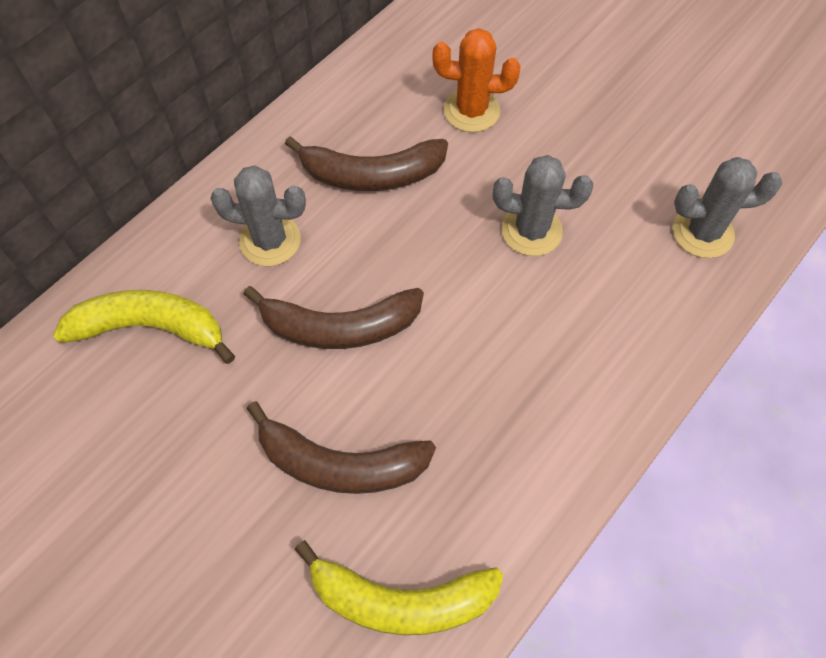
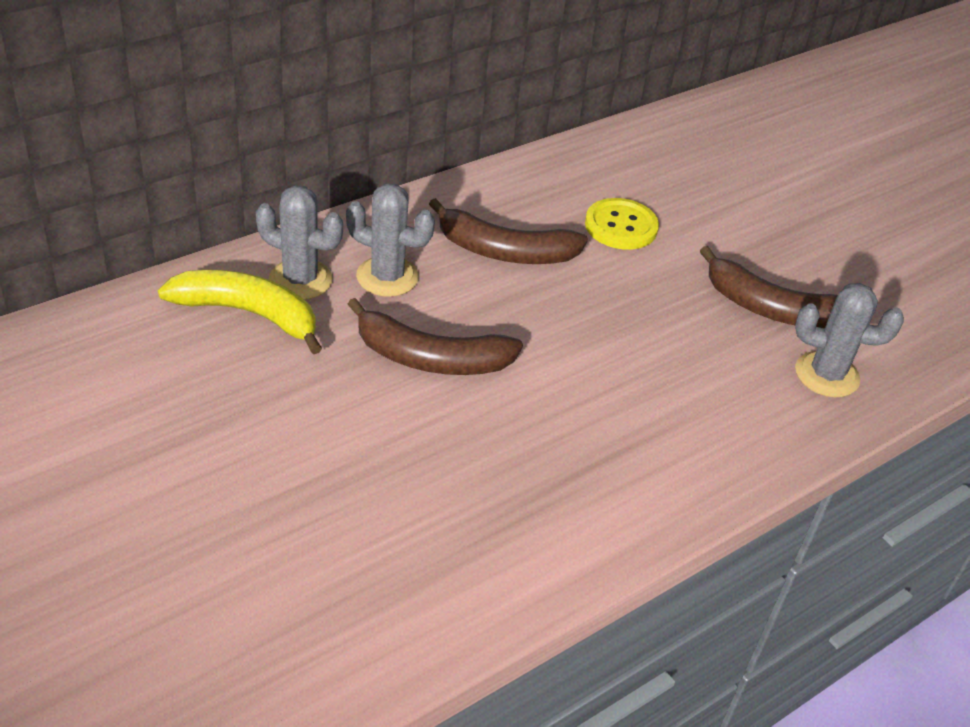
camera: 10 degrees right, 20 degrees down
brown banana [247,401,436,494] -> brown banana moved to [700,246,838,329]
yellow banana [295,540,503,635] -> none
orange cactus [432,28,520,132] -> yellow button [585,198,659,250]
grey cactus [493,155,593,256] -> grey cactus moved to [256,185,343,300]

